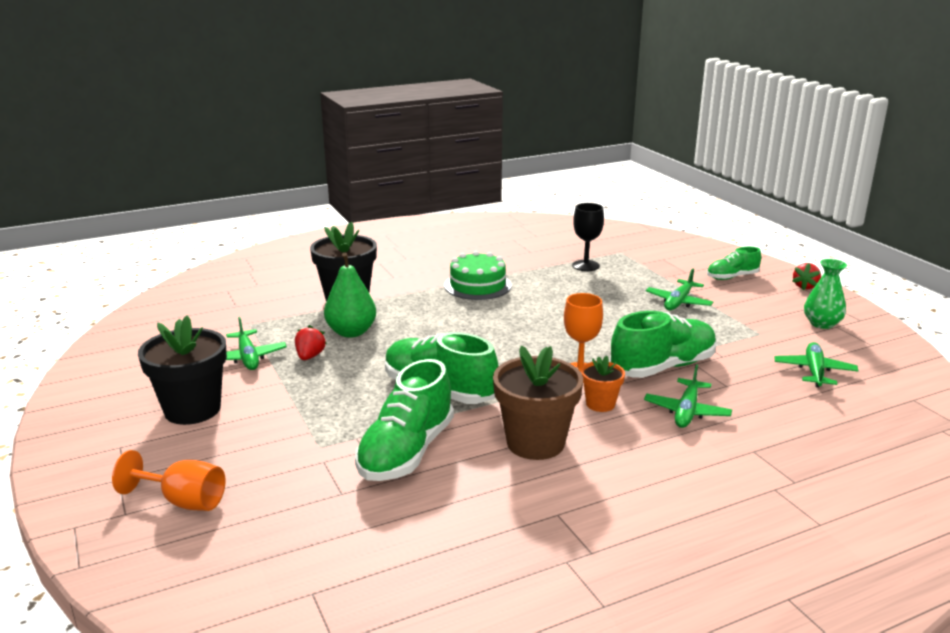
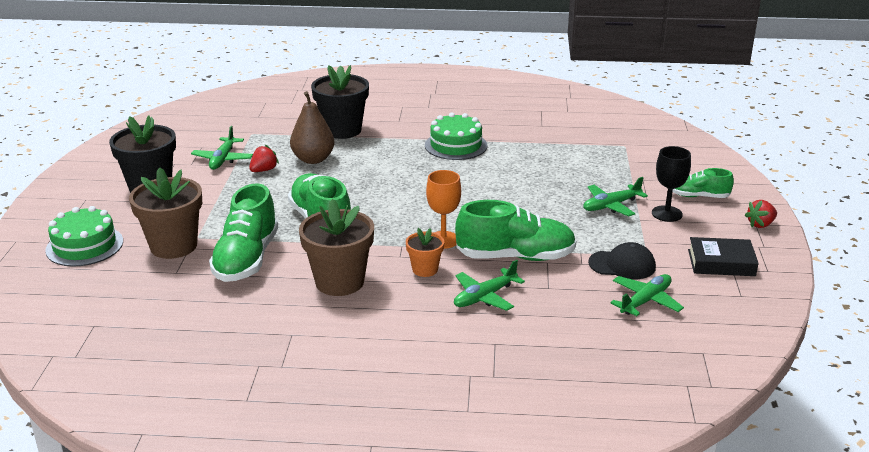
camera: 30 degrees right, 5 degrees up
orange goblet [112,450,226,511] -> green cake [45,206,123,267]
green pear [324,253,376,338] -> brown pear [290,91,335,164]
green shoe [355,359,454,481] -> green shoe turned 45 degrees counterclockwise [209,183,278,282]
black goblet [572,203,604,271] -> black goblet moved to [652,146,691,222]
green vase [804,259,847,329] -> black book [688,237,759,276]
none -> brown flower pot [129,167,202,259]
none -> black cap [588,242,656,279]

